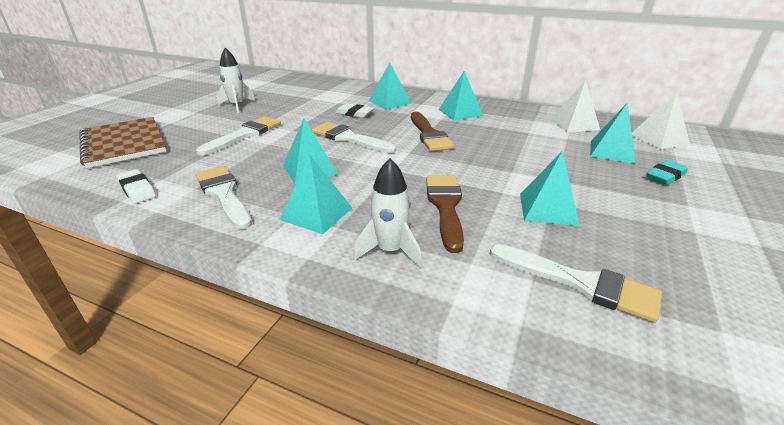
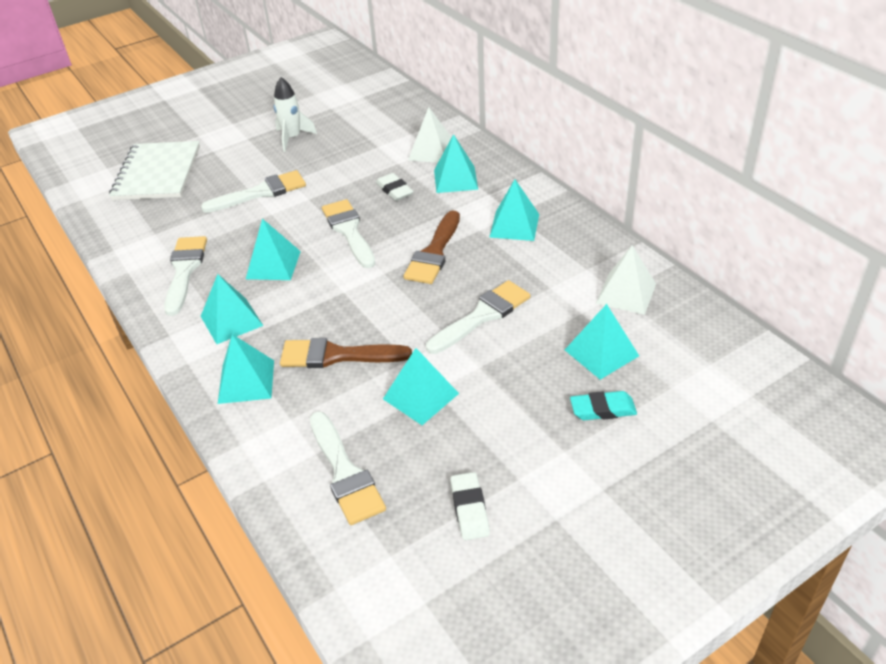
camera: 35 degrees right, 10 degrees up
brown notebook [79,117,167,168] -> white notebook [109,141,200,200]
white eraser [116,169,156,203] -> white eraser moved to [450,472,490,540]
white rocket [353,158,422,268] -> turquoise pyramid [218,334,274,404]
brown brush [426,175,464,253] -> brown brush turned 120 degrees counterclockwise [280,338,412,368]
white pyramid [632,92,690,150] -> white pyramid moved to [408,107,452,163]
none -> white brush [426,280,530,354]

